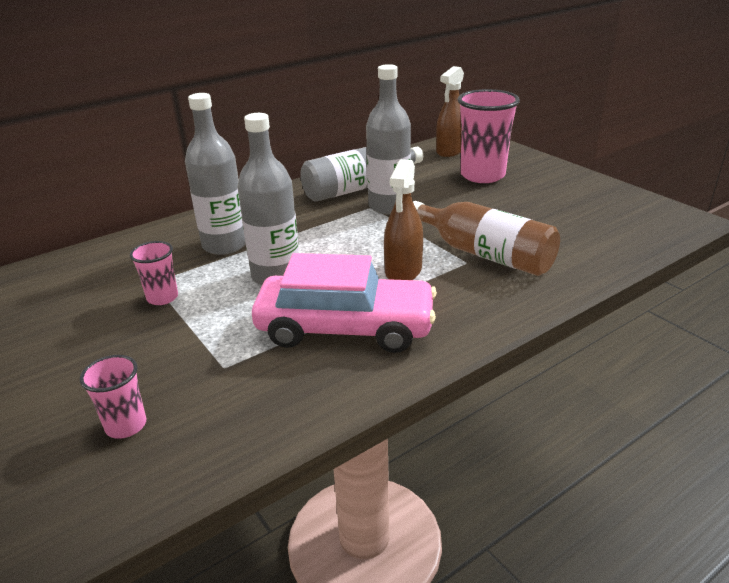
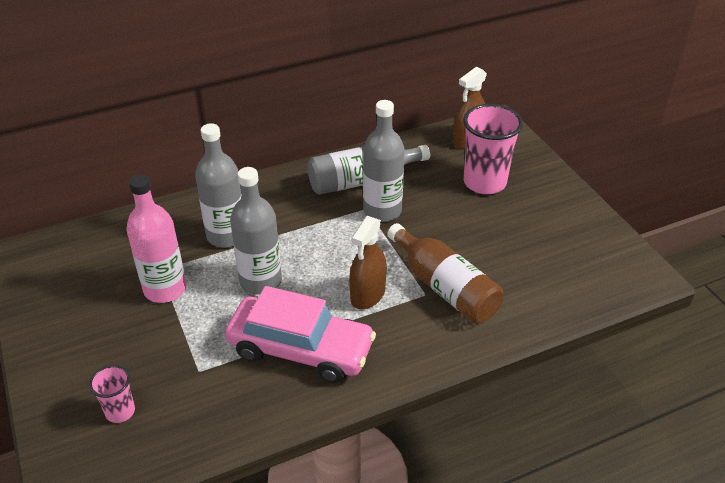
camera: 10 degrees right, 10 degrees up
pink cup [130,241,178,305] -> pink bottle [126,175,186,303]

